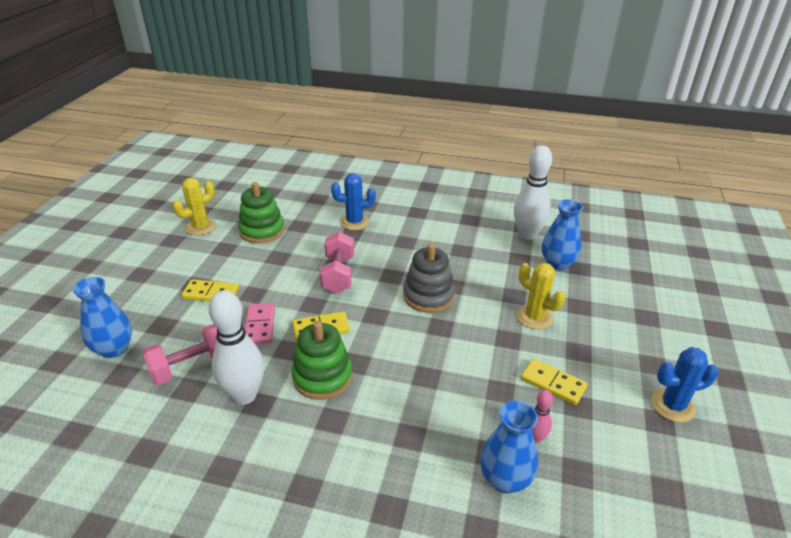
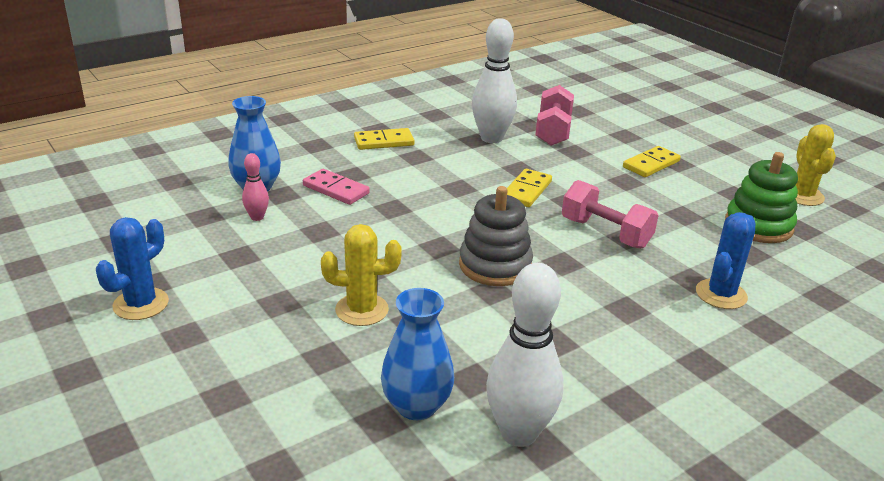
camera: 130 degrees right, 5 degrees down
blue vase [73,277,132,358] -> none
pink domino [245,303,275,344] -> pink domino moved to [303,169,370,205]
green stacking toy [291,321,353,400] -> none
yellow domino [521,358,588,405] -> yellow domino moved to [354,128,415,150]

